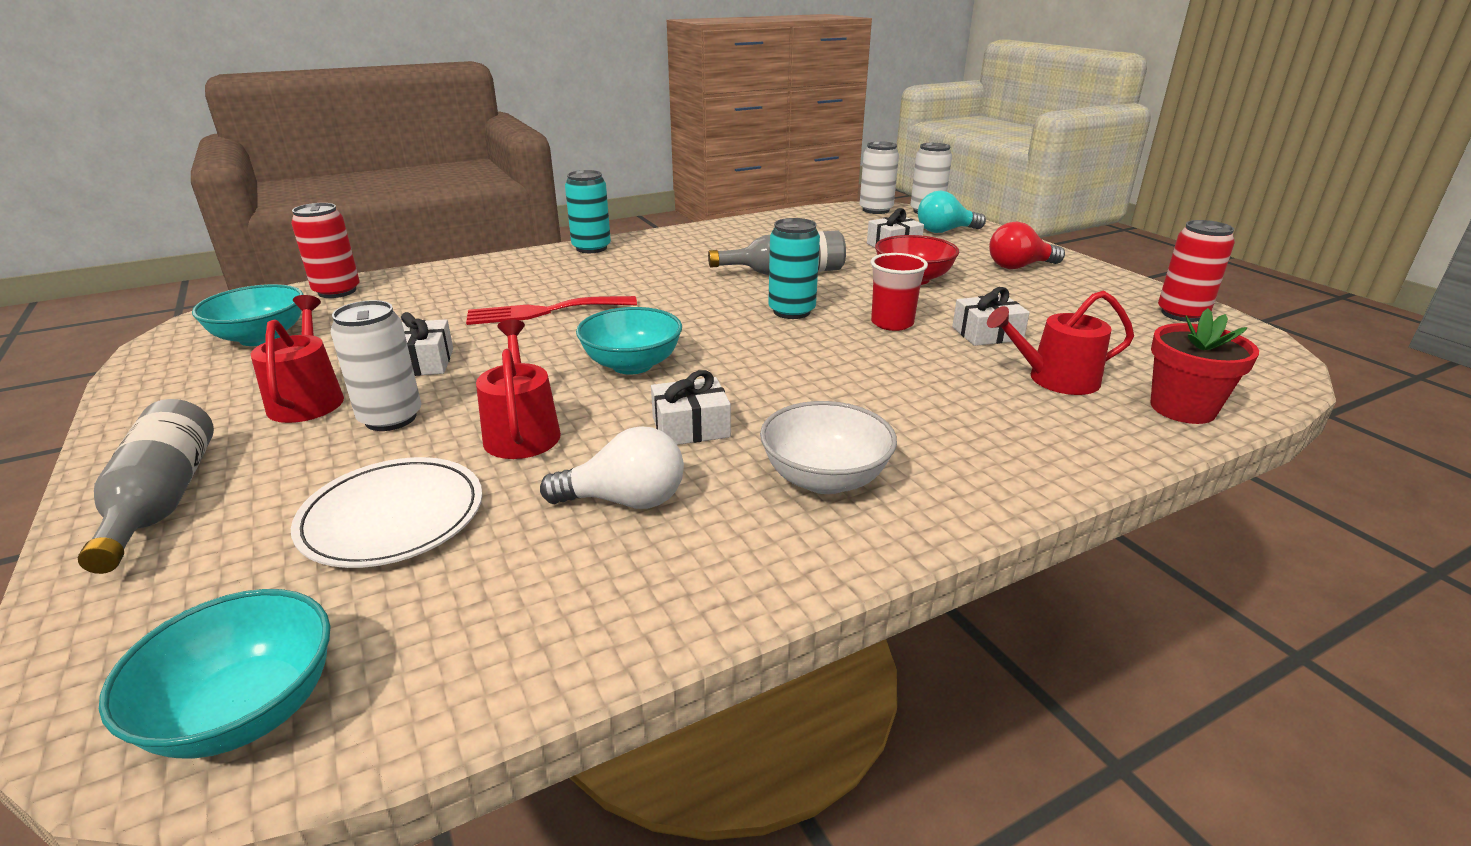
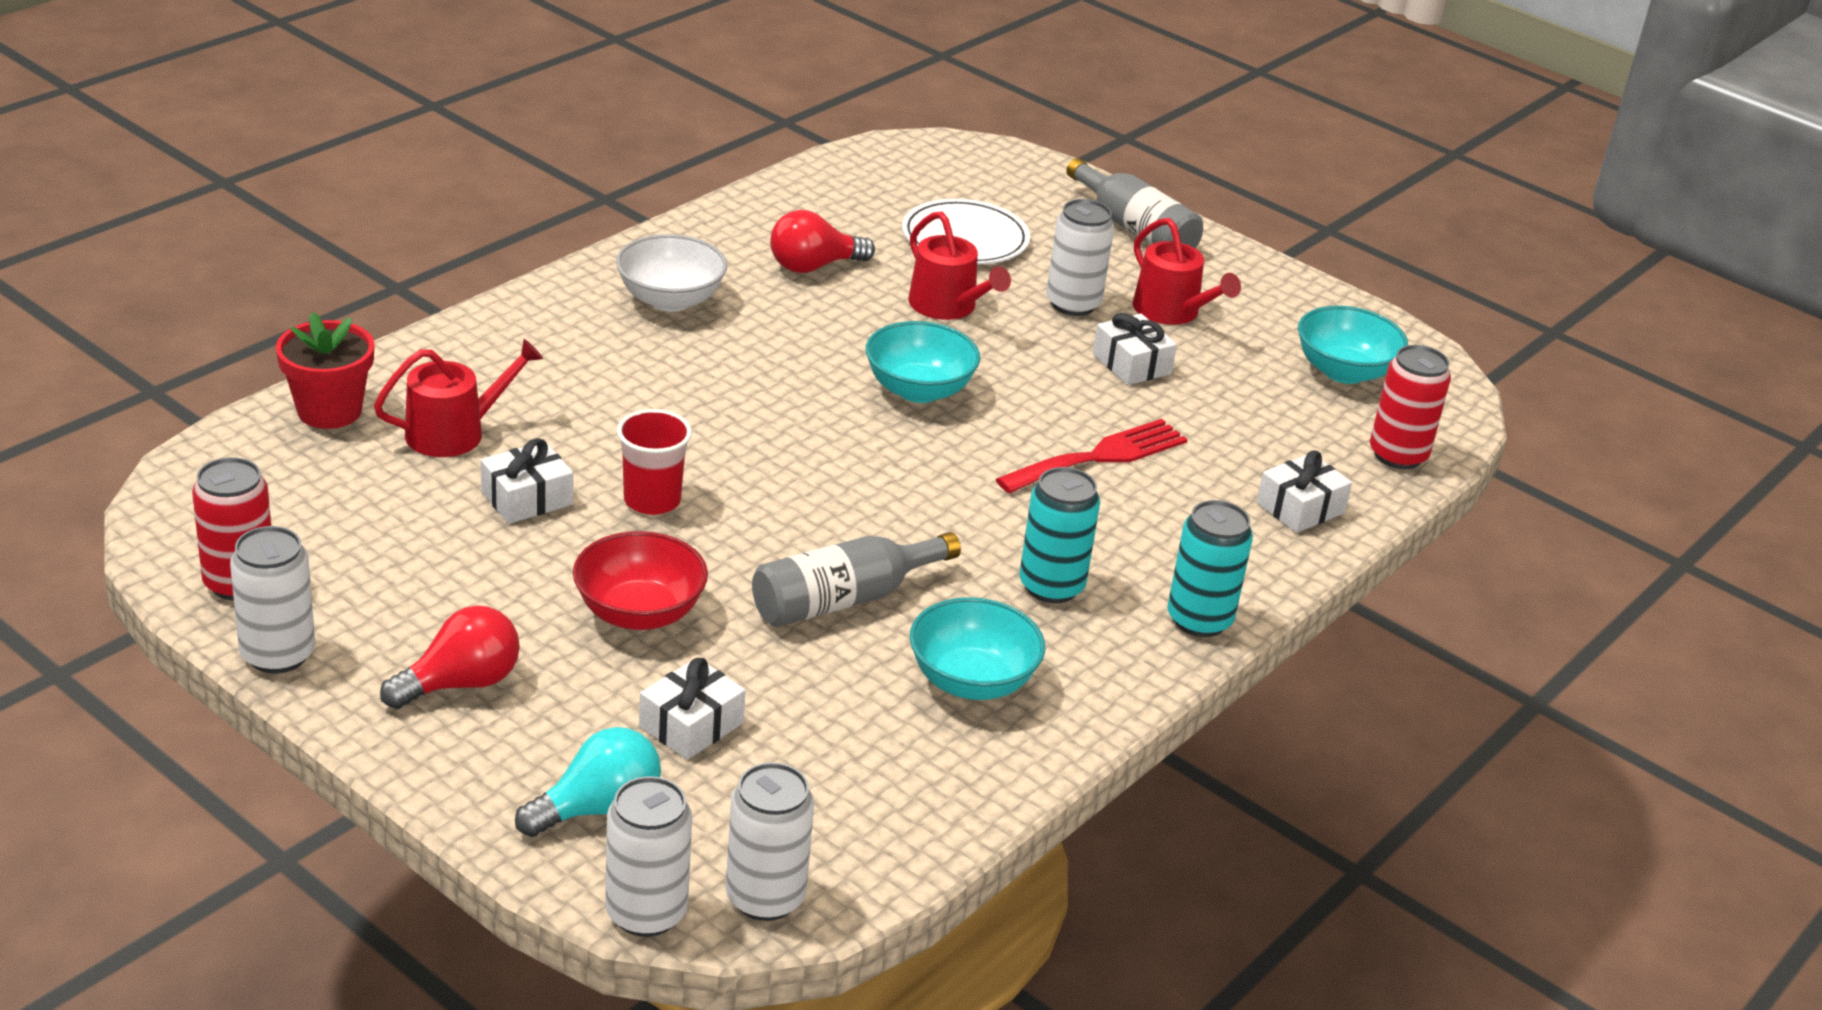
camera: 155 degrees right, 5 degrees up
turquoise bowl [99,589,330,759] -> turquoise bowl moved to [910,597,1045,700]
white light bulb [540,426,684,509] -> red light bulb [770,210,875,273]
white gift [651,370,731,445] -> white gift moved to [1256,450,1352,533]
turquoise can [768,218,820,319] -> turquoise can moved to [1019,467,1100,603]
none -> white can [230,526,315,674]

